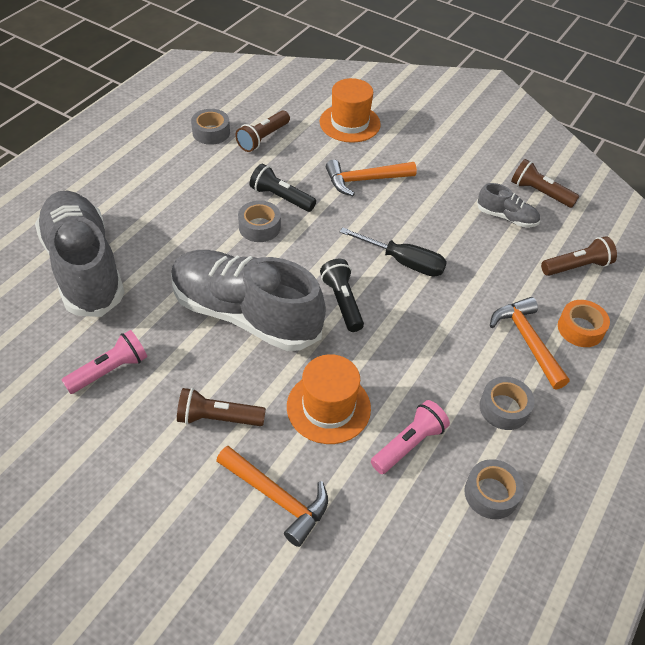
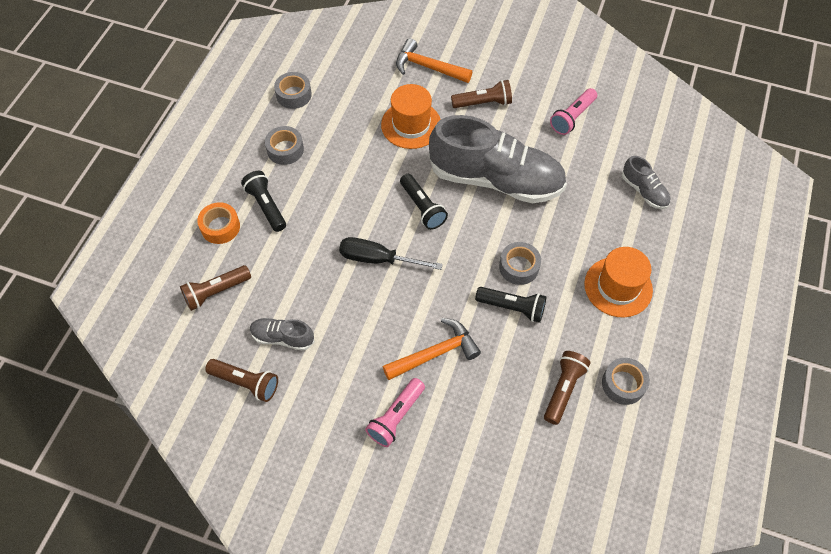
camera: 170 degrees right, 10 degrees up
grey shoe [35,191,125,317] -> grey shoe [622,156,671,209], size x0.43
orange hat [320,78,381,143] -> orange hat moved to [584,247,653,317]
pink flashlight [371,400,450,474] -> pink flashlight moved to [365,378,425,447]
orange hammer [490,297,569,390] -> black flashlight [241,171,286,232]

